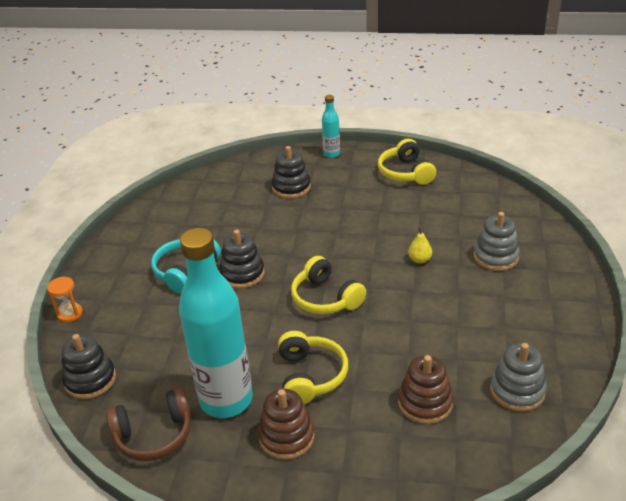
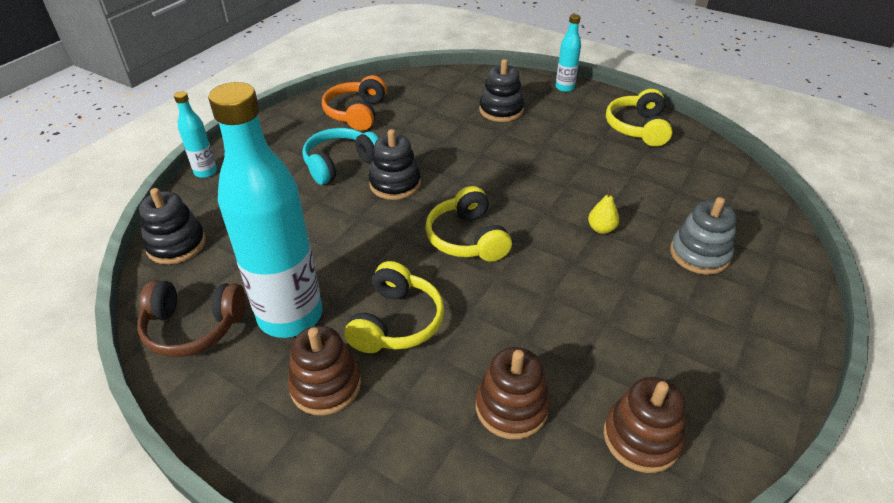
camera: 20 degrees right, 5 degrees up
orange hourglass [47,276,83,323] -> turquoise bottle [174,91,217,178]
grey stacking toy [490,343,547,412] -> brown stacking toy [604,377,686,473]
none -> orange headphones [322,75,387,131]

